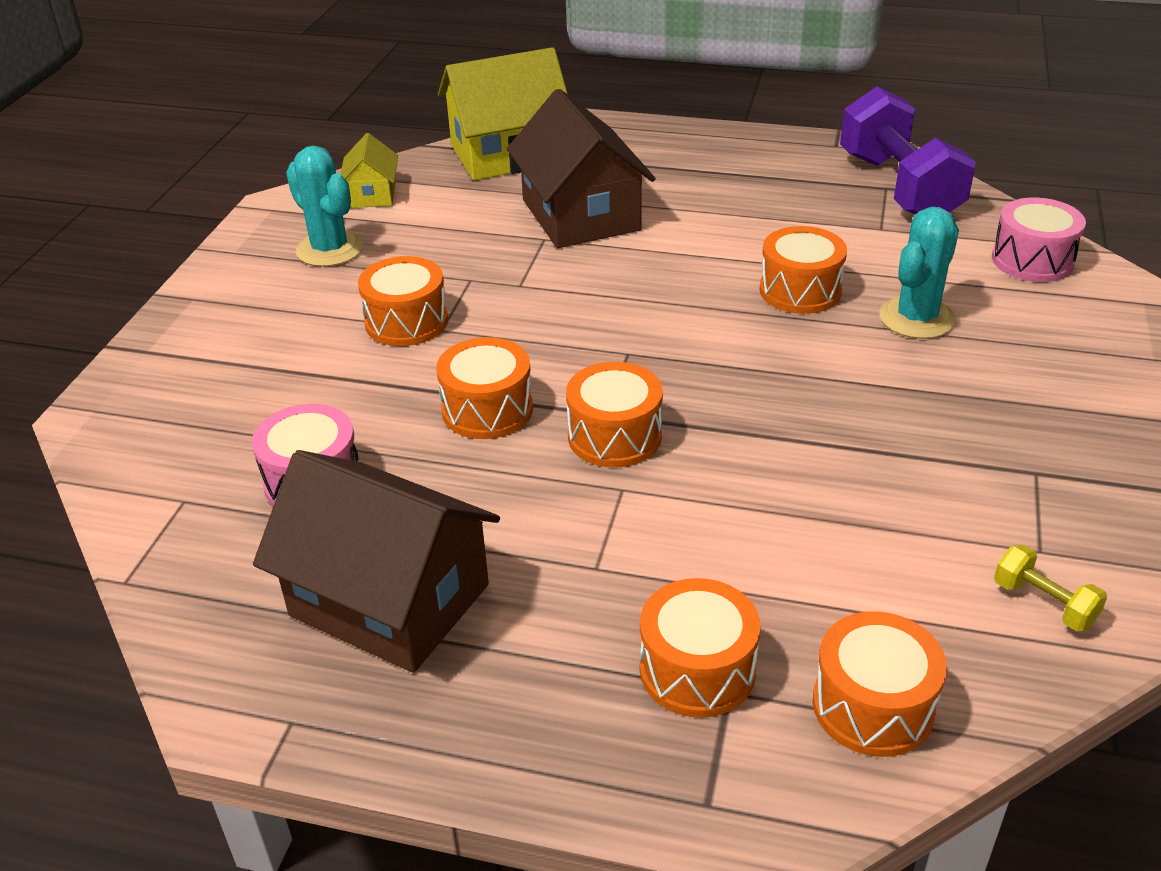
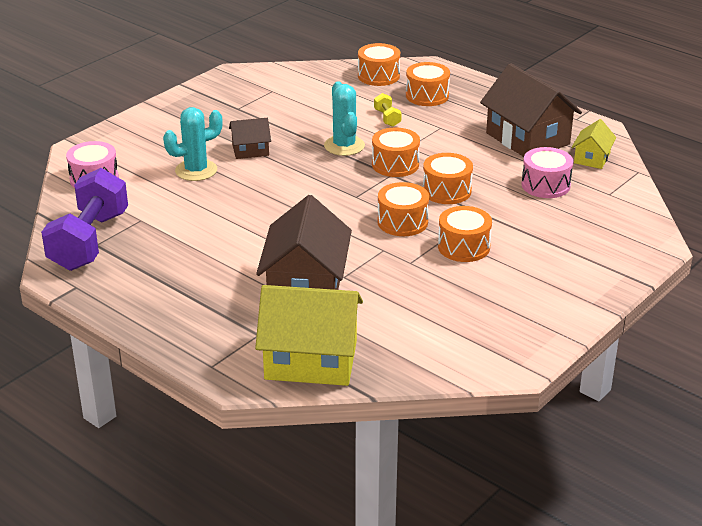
camera: 155 degrees left, 5 degrees down
turquoise cactus [286,146,363,267] -> turquoise cactus moved to [324,81,365,156]
yellow house [340,133,398,208] -> yellow house moved to [571,119,617,169]
orange drum [759,226,847,314] -> orange drum moved to [377,182,429,236]
yellow dumbbell [994,545,1107,631] -> yellow dumbbell moved to [374,93,402,127]
none -> brown house [229,118,271,159]

